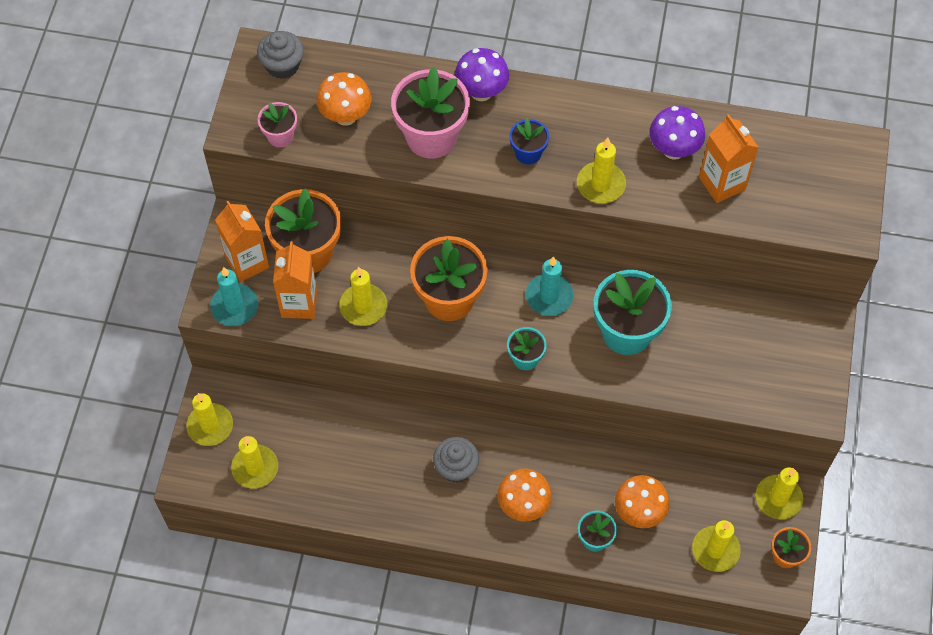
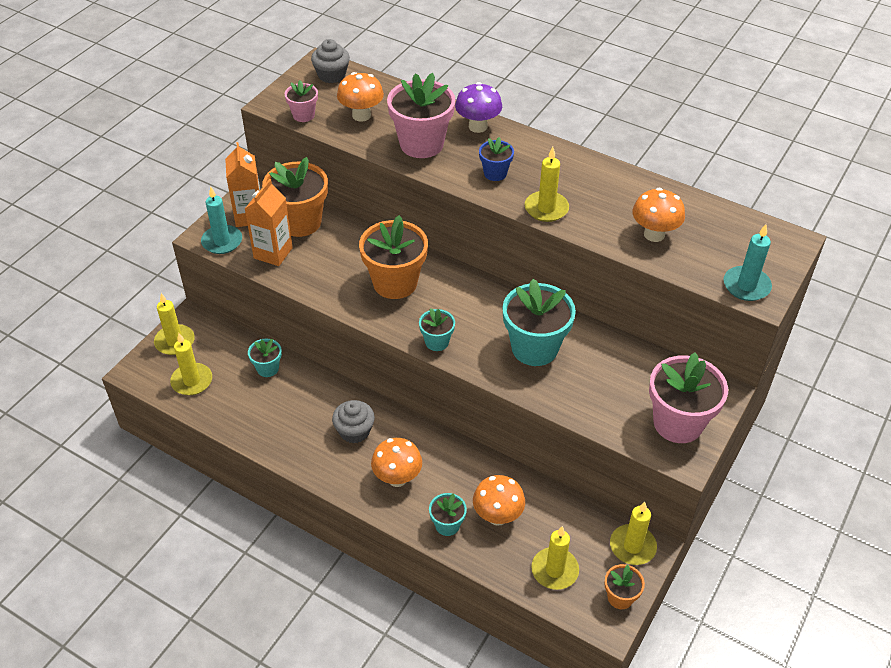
camera: 20 degrees right, 15 degrees down
yellow candle [339,267,387,326] -> none
turquoise candle [526,256,574,316] -> turquoise candle moved to [724,224,772,301]
purple mushroom [649,106,705,160] -> none
orange carton [699,114,759,203] -> orange mushroom [632,188,685,242]
none -> turquoise flower pot [248,339,282,377]
none -> pink flower pot [649,352,728,443]

